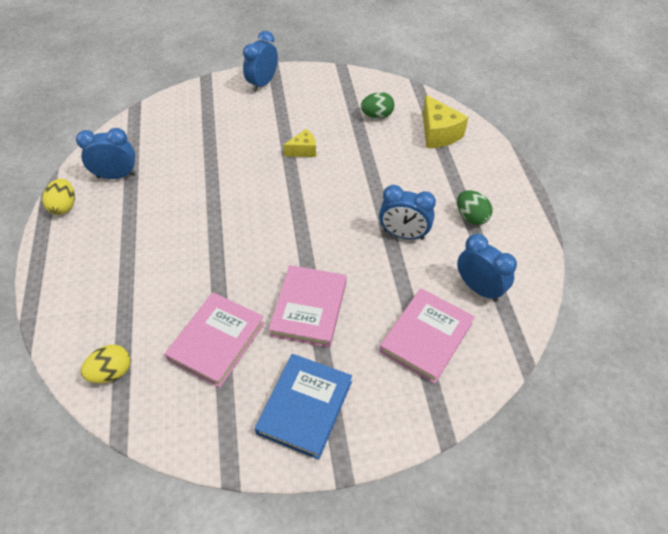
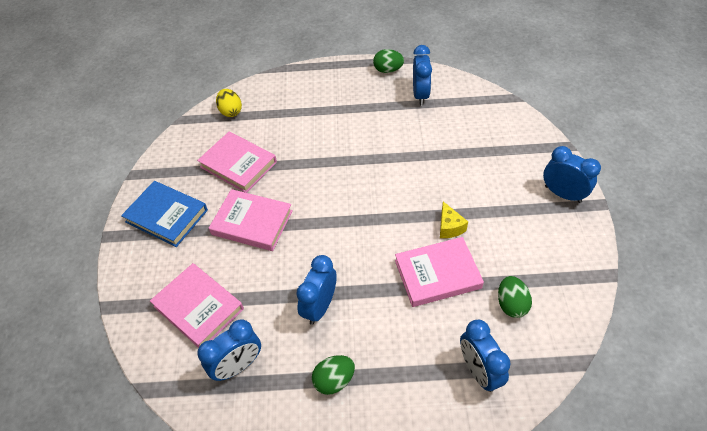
camera: 100 degrees right, 0 degrees up
yellow egg [42,179,75,215] -> green egg [373,49,404,73]
yellow cheese [423,95,468,148] -> blue clock [460,320,511,392]
none -> pink book [395,237,484,307]

